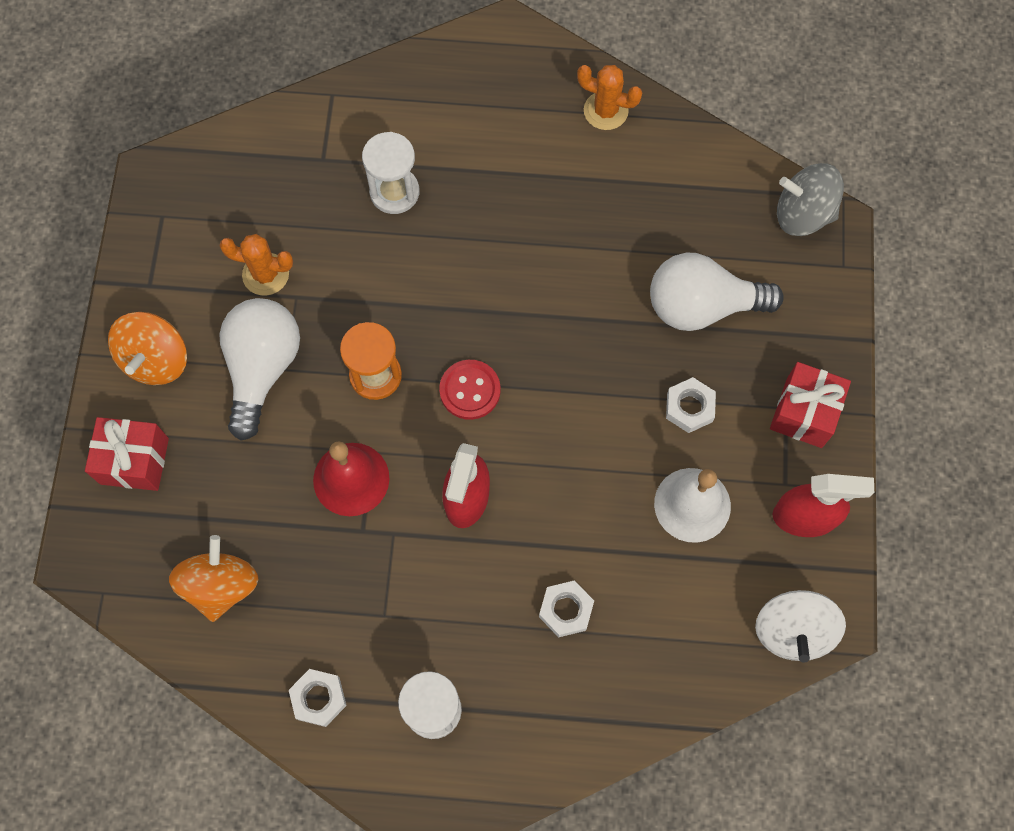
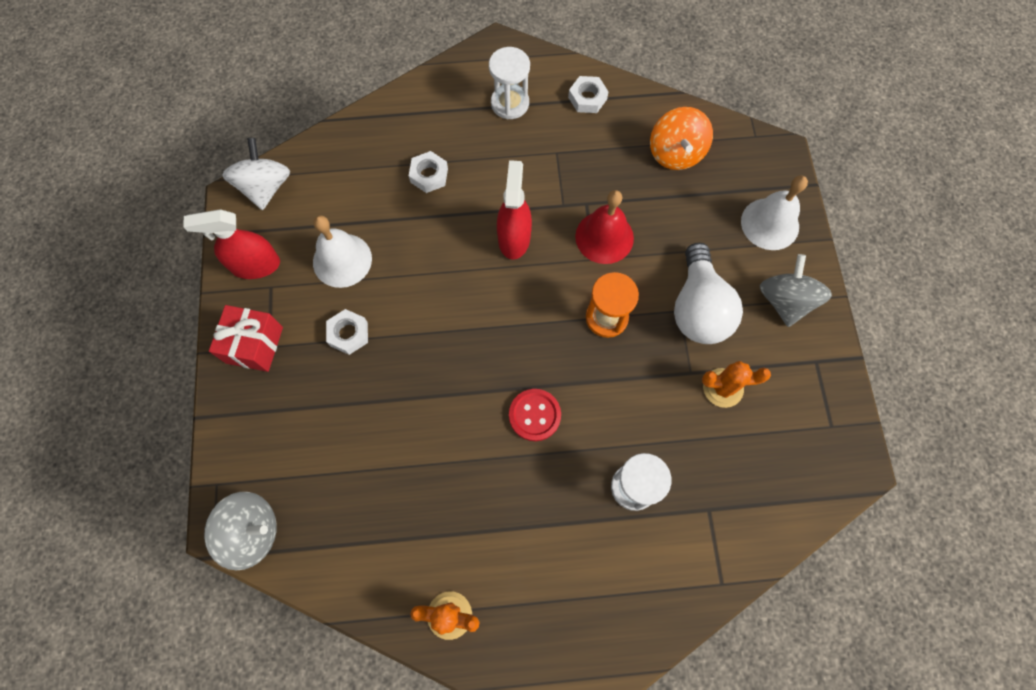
camera: 170 degrees right, 0 degrees up
red gift [85,417,169,491] -> white bell [741,175,808,250]
orange spinning top [108,312,187,385] -> grey spinning top [760,254,832,327]
red button [439,360,501,420] -> red button moved to [509,389,561,441]
white light bulb [650,253,784,331] -> none

